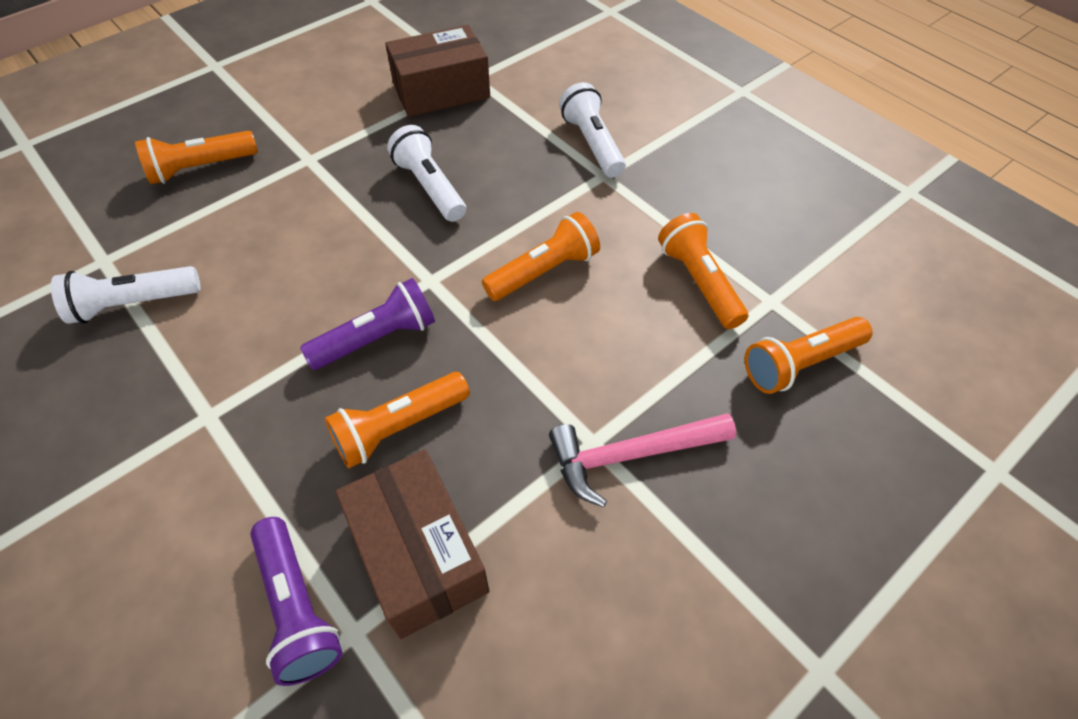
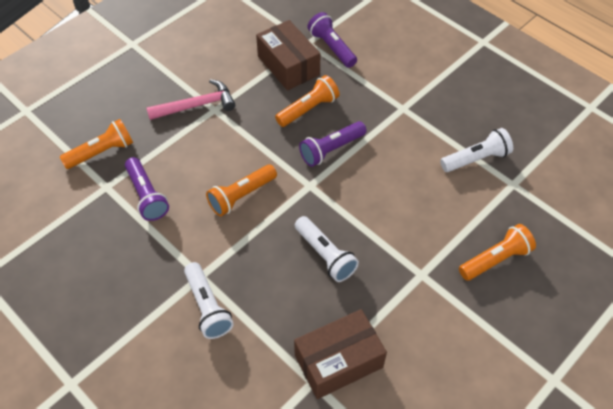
camera: 175 degrees right, 0 degrees up
orange flashlight [658,213,748,329] -> purple flashlight [125,157,169,221]

